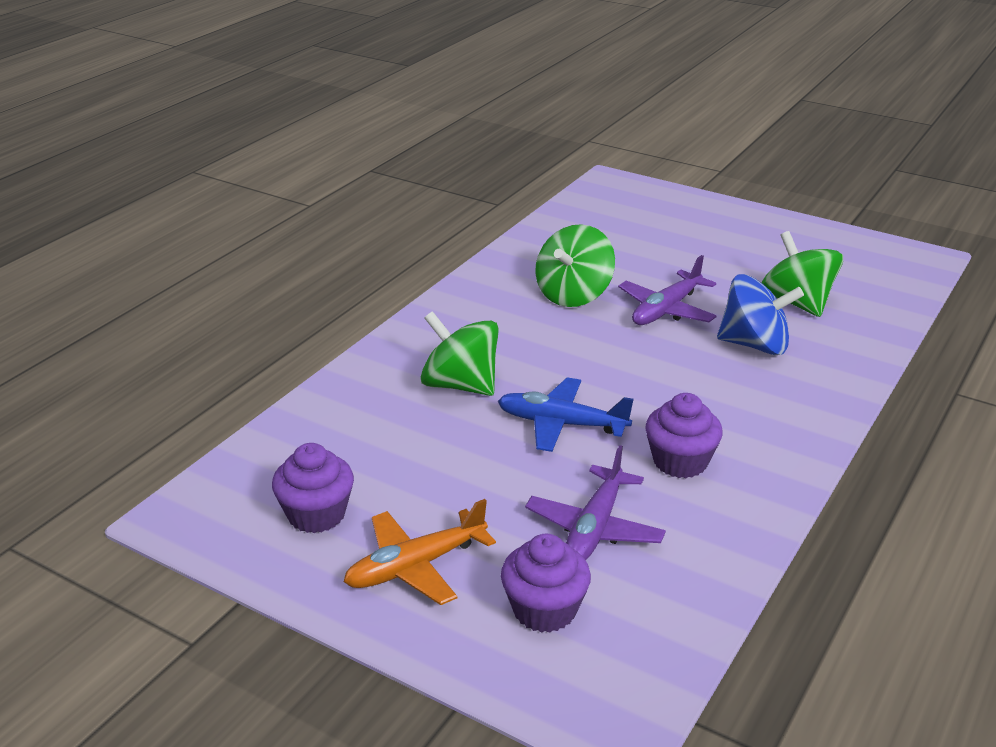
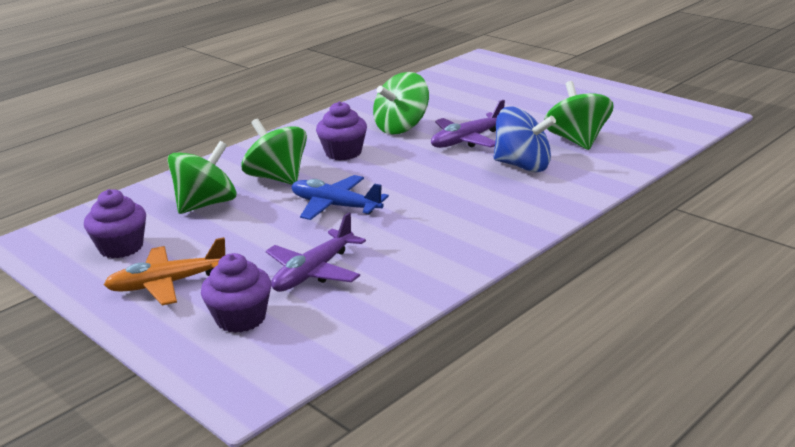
camera: 15 degrees right, 5 degrees down
purple cupcake [645,393,723,478] -> purple cupcake moved to [316,101,367,160]
none -> green spinning top [167,141,236,214]

